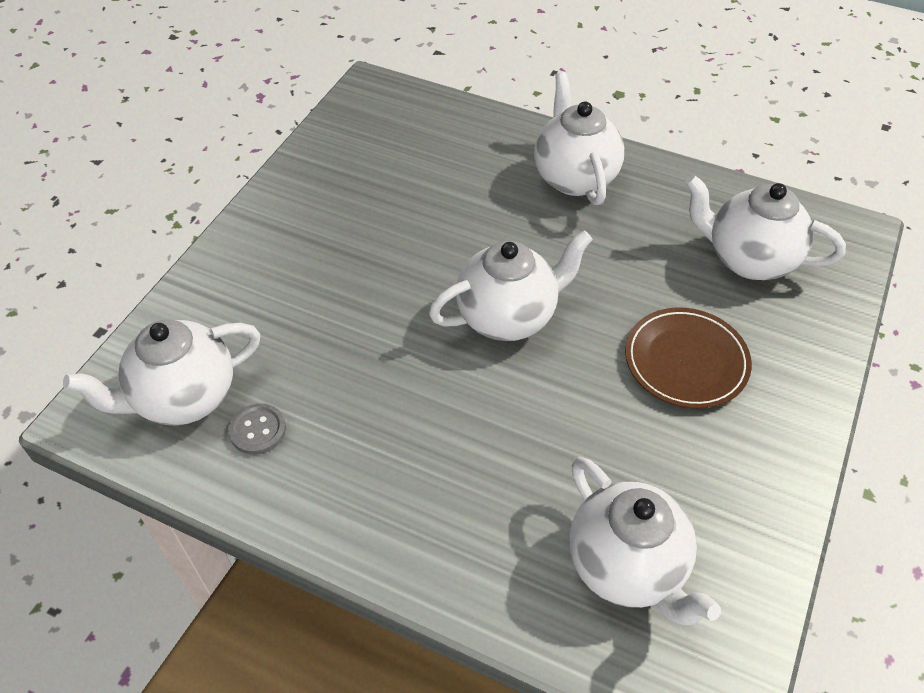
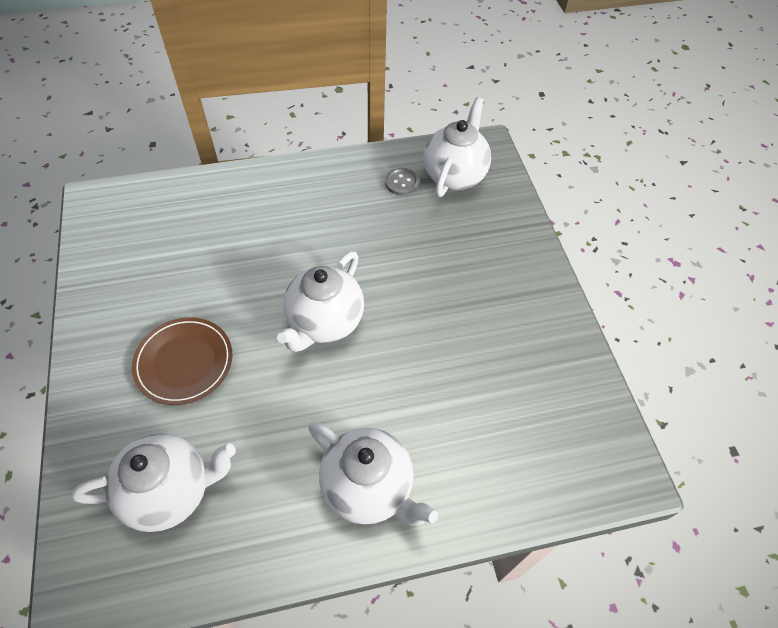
camera: 140 degrees right, 5 degrees up
white teapot [569,457,721,625] -> none

